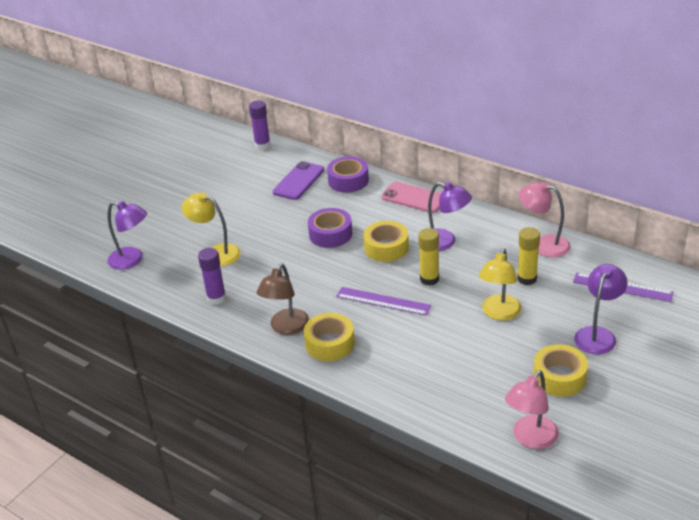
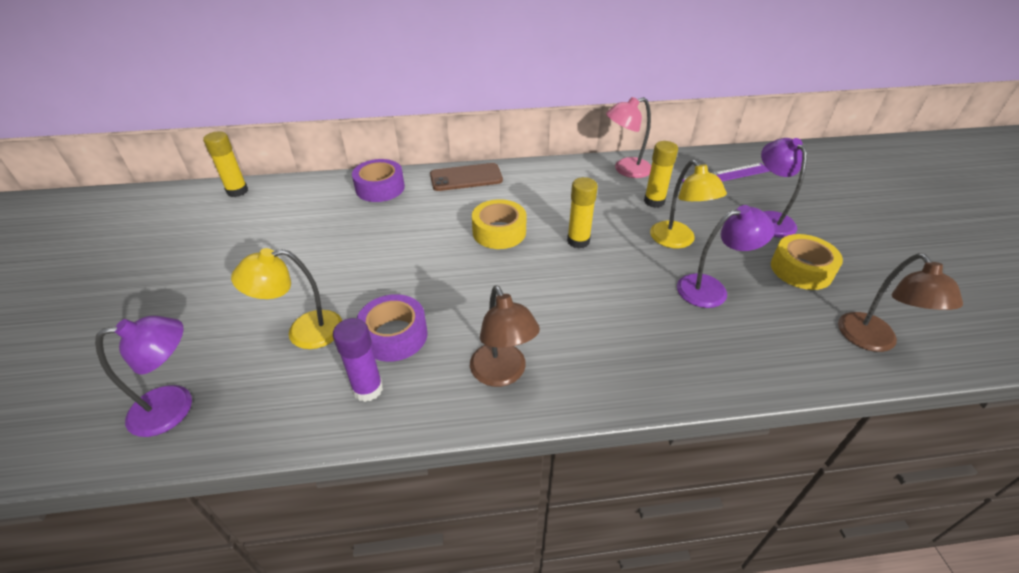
camera: 45 degrees left, 5 degrees up
purple glue stick [249,101,271,150] -> yellow glue stick [203,131,248,197]
purple phone [273,161,324,200] -> none
yellow tape [304,313,355,361] -> none
purple tape [308,208,352,248] -> purple tape moved to [357,294,428,362]
purple ruler [336,287,432,316] -> none
pink phone [381,182,441,213] -> brown phone [430,163,503,191]
purple lamp [428,182,472,251] -> purple lamp moved to [677,205,775,308]
pink lamp [505,370,559,449] -> brown lamp [838,253,963,352]

